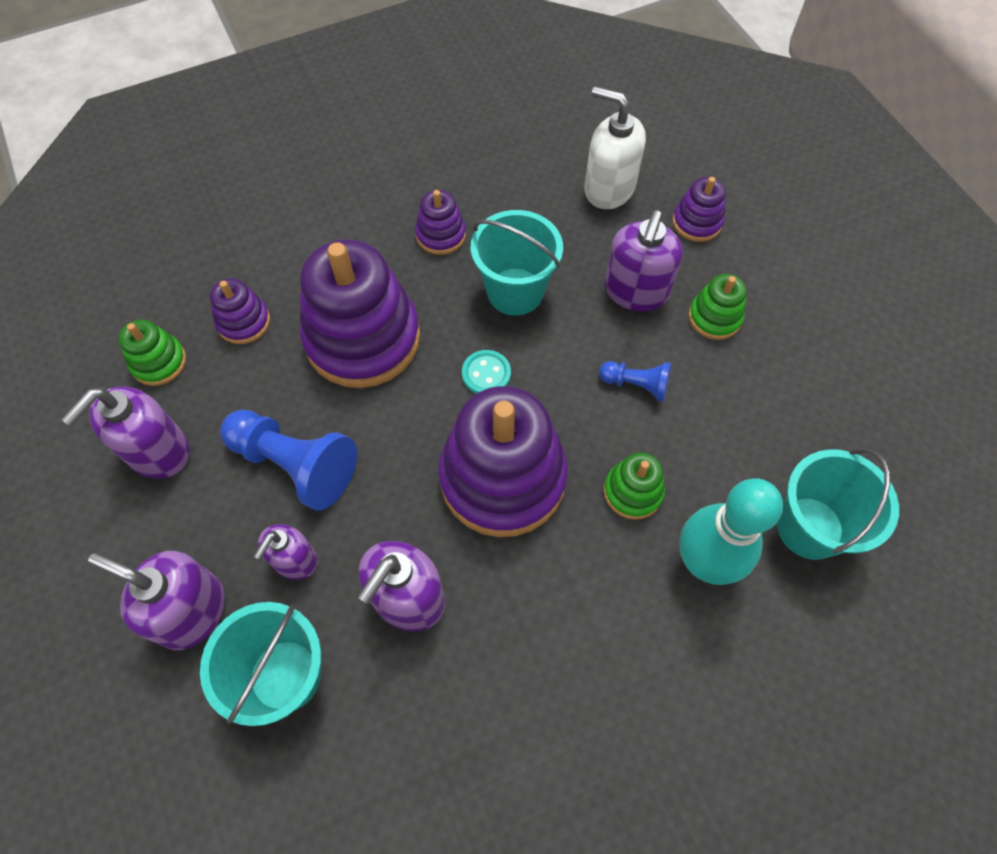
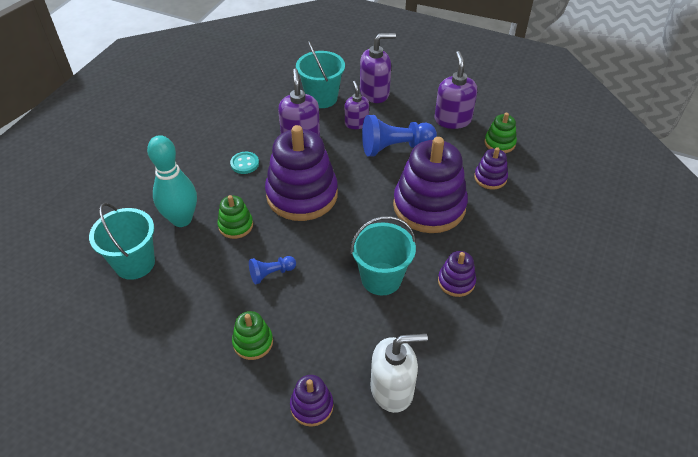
camera: 140 degrees right, 15 degrees down
turquoise button [462,350,511,394] -> turquoise button moved to [230,152,259,174]
purple soap dispenser [604,210,683,311] -> none

